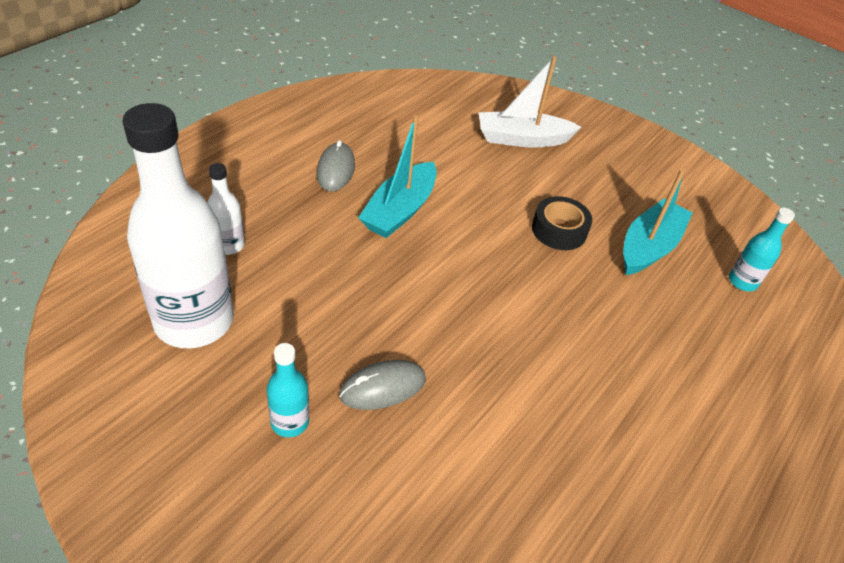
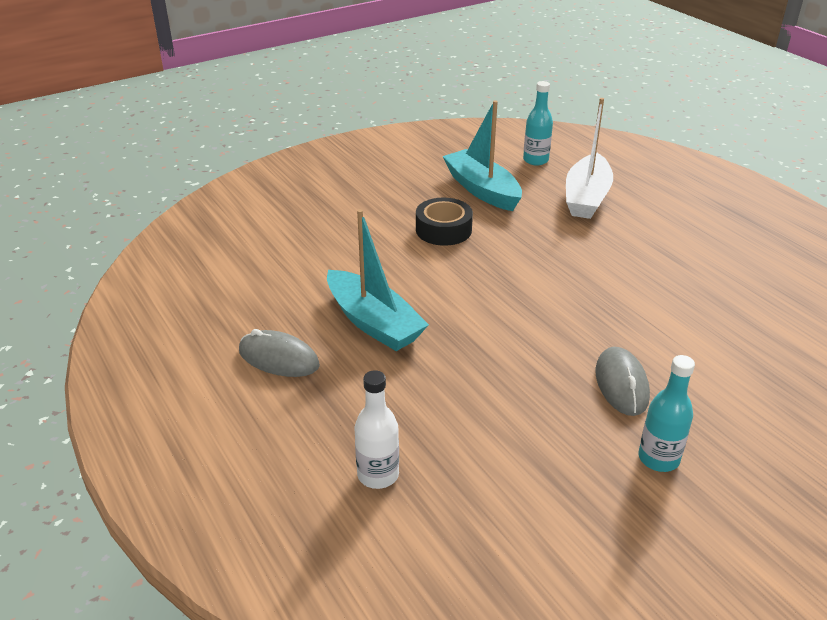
camera: 65 degrees left, 10 degrees down
white bottle [122,103,234,348] -> none
white boat [479,56,581,147] -> white boat moved to [566,98,613,219]

